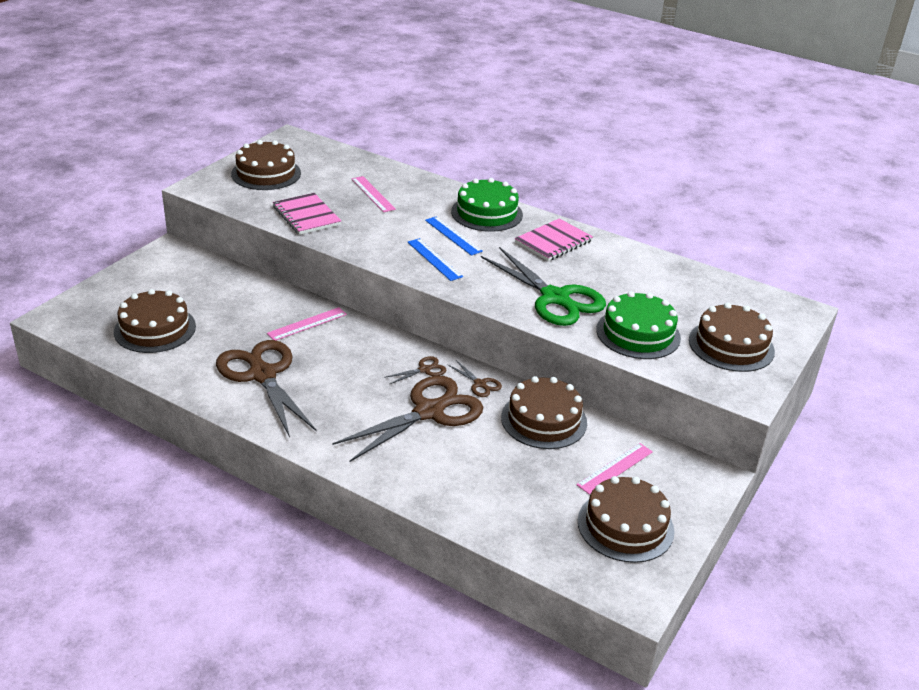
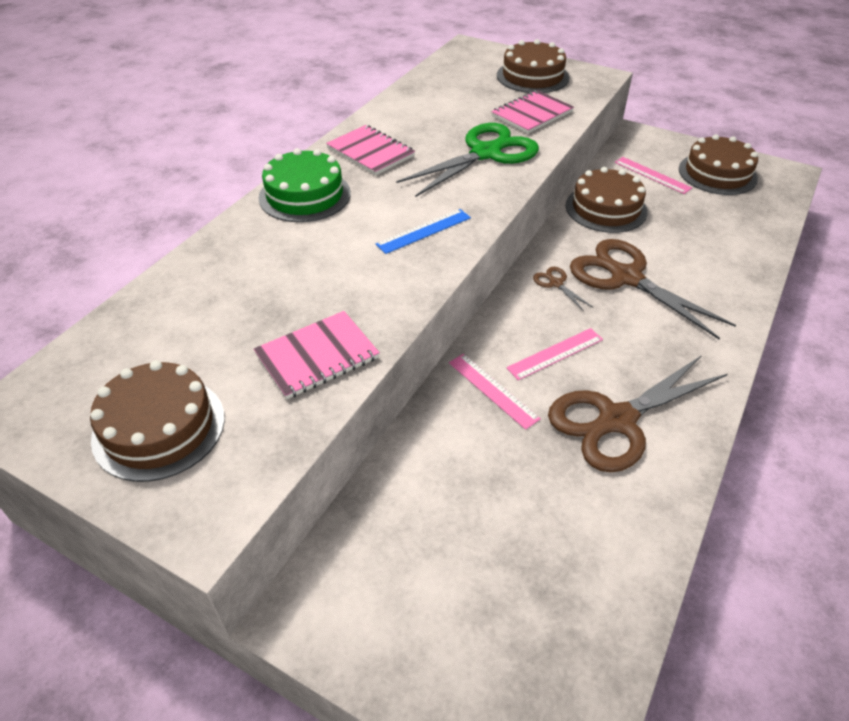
camera: 90 degrees left, 10 degrees up
brown cake [114,289,196,353] -> none
pink ruler [352,176,396,212] -> pink ruler moved to [506,328,603,380]
blue ruler [425,216,483,256] -> none
brown scissors [448,360,502,397] -> none
green cake [596,291,681,359] -> pink notebook [491,90,574,134]

